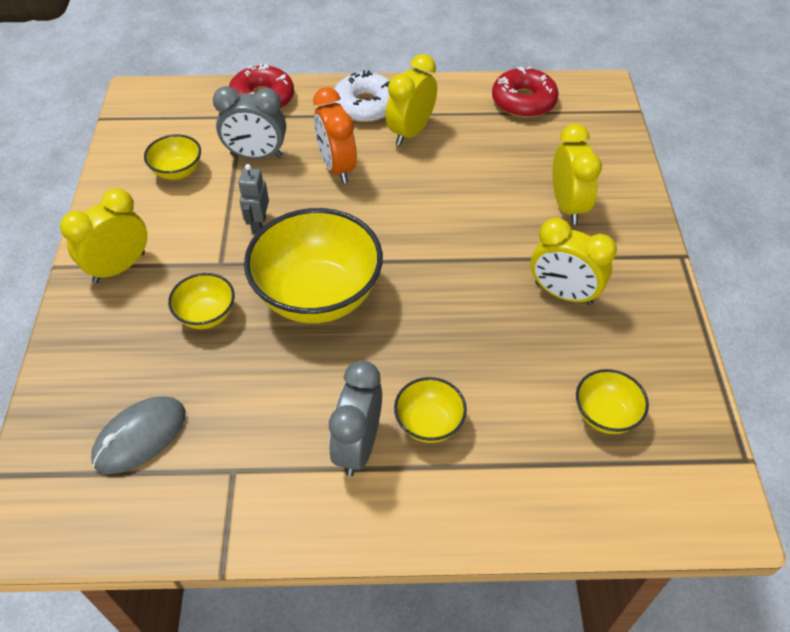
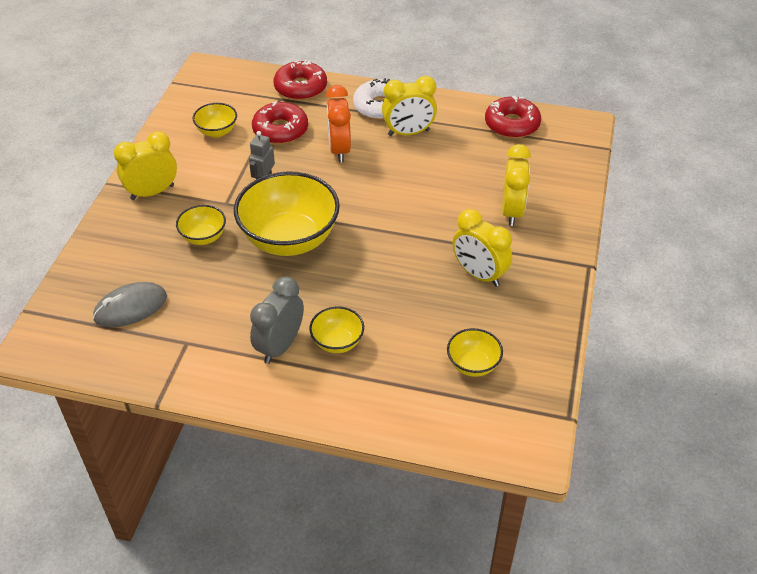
camera: 15 degrees right, 5 degrees down
grey clock [213,86,286,159] -> red donut [252,102,308,144]
yellow clock [386,54,437,146] -> yellow clock turned 150 degrees counterclockwise [382,76,437,136]

